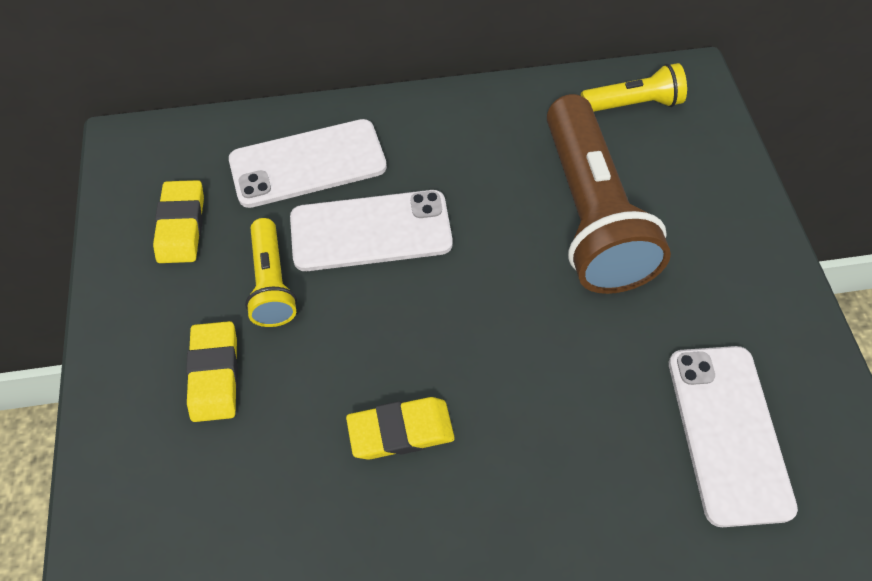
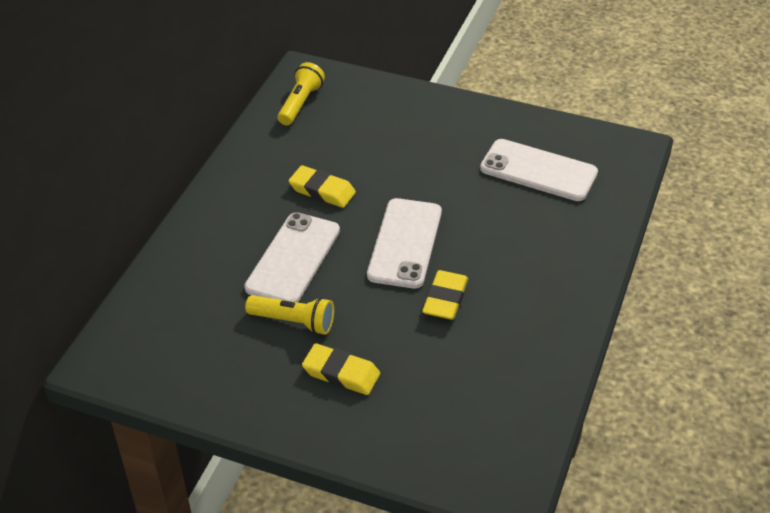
camera: 60 degrees left, 15 degrees down
yellow eraser [153,180,204,263] -> yellow eraser moved to [289,165,356,208]
white phone [229,119,387,208] -> white phone moved to [367,198,442,288]
brown flashlight [547,94,671,294] -> none

